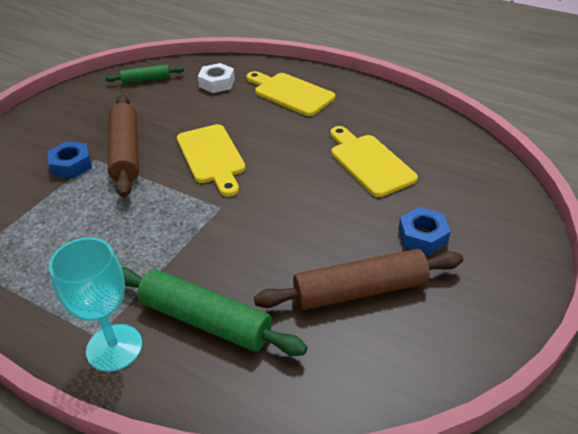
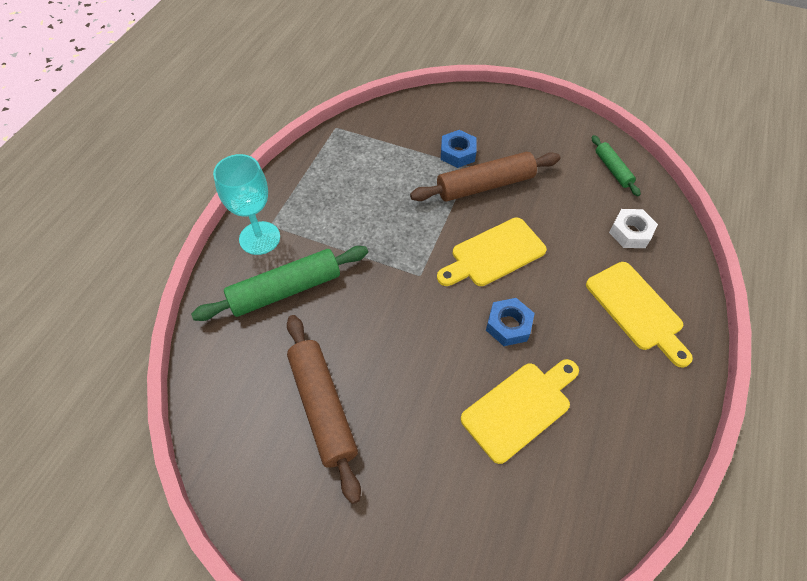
camera: 80 degrees right, 15 degrees up
green rolling pin [122,267,307,356] -> green rolling pin turned 45 degrees clockwise [191,246,368,321]
yellow cutting board [246,71,335,116] -> yellow cutting board turned 120 degrees clockwise [586,262,693,368]
blue nut [398,207,451,255] -> blue nut moved to [486,298,535,346]

